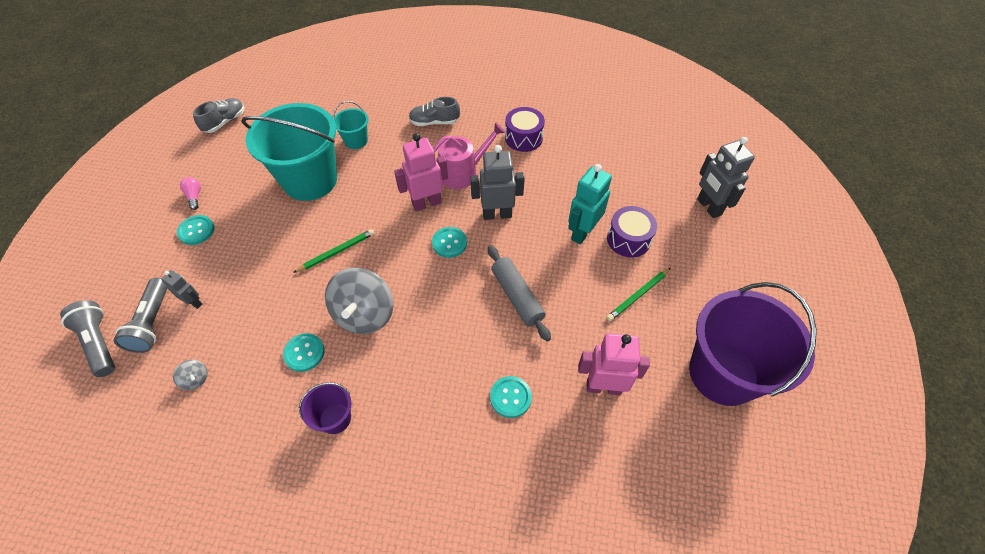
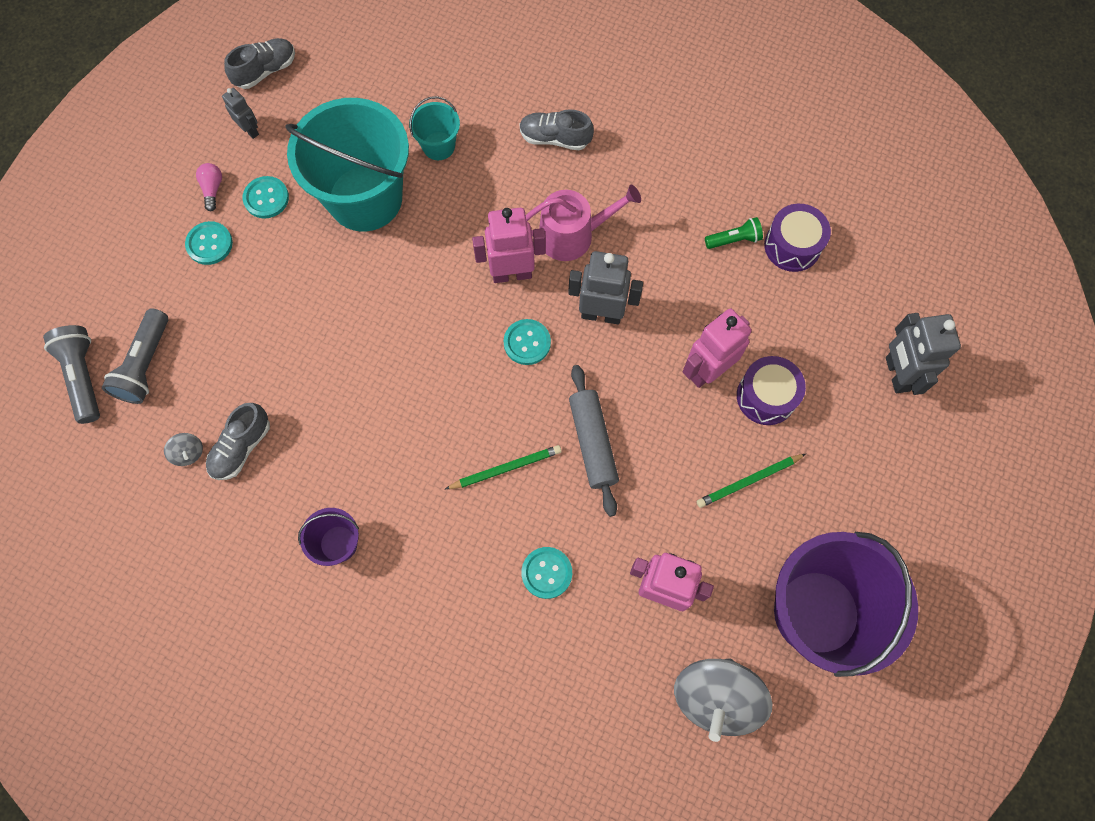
camera: 15 degrees right, 15 degrees up
grey robot [161,270,202,309] -> grey robot moved to [222,88,259,139]
turquoise button [283,333,325,372] -> turquoise button moved to [243,176,289,218]
green pencil [293,229,374,273] -> green pencil moved to [445,445,562,489]
grey spinning top [325,268,393,334] -> grey spinning top moved to [674,658,773,742]
purple drum [505,107,545,152] -> purple drum moved to [764,204,831,272]
turquoise robot [568,164,612,244] -> pink robot [683,308,751,388]
none -> grey shoe [206,403,270,480]
none -> green flashlight [705,217,763,249]

